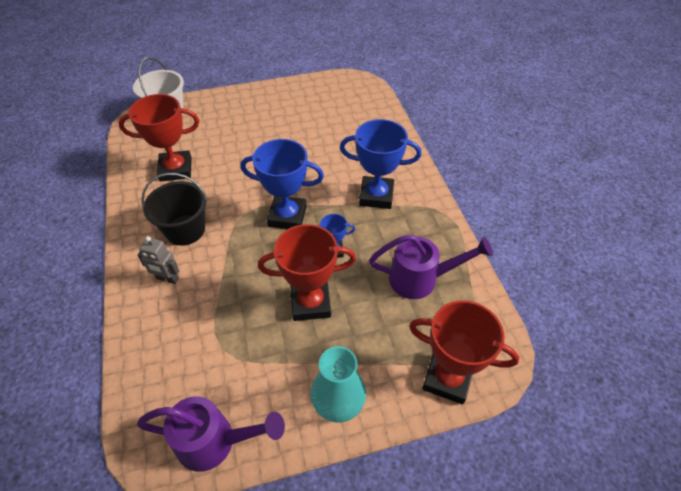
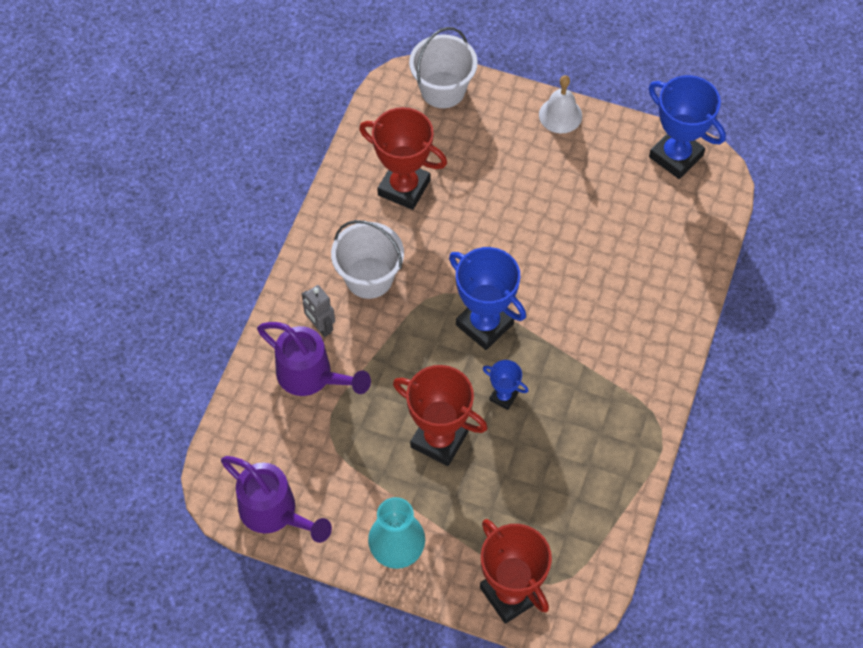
camera: 35 degrees right, 10 degrees up
black bucket [141,173,208,246] -> white bucket [331,220,404,299]
blue trophy [340,119,421,209] -> blue trophy moved to [649,75,726,179]
purple watering can [369,234,493,299] -> purple watering can moved to [257,322,371,396]
none -> white bell [539,75,582,133]

